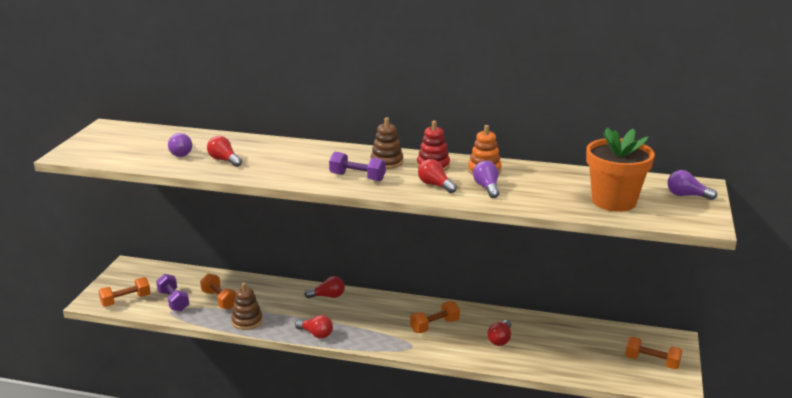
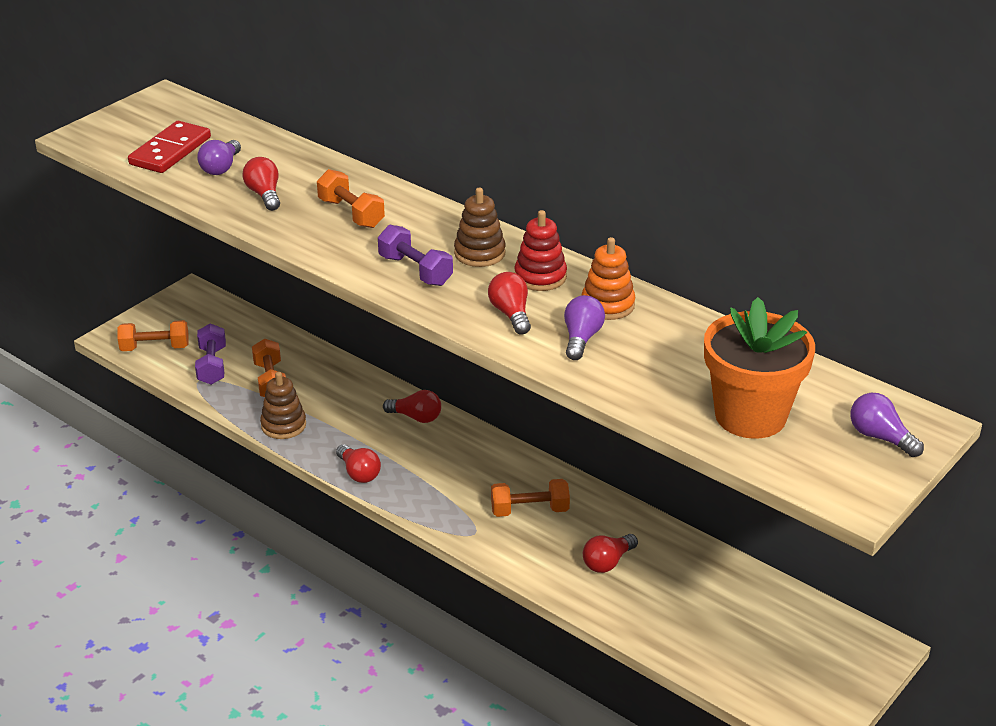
camera: 25 degrees right, 10 degrees up
orange dumbbell [625,337,682,369] -> orange dumbbell moved to [317,169,385,228]
none -> red domino [128,121,211,173]

